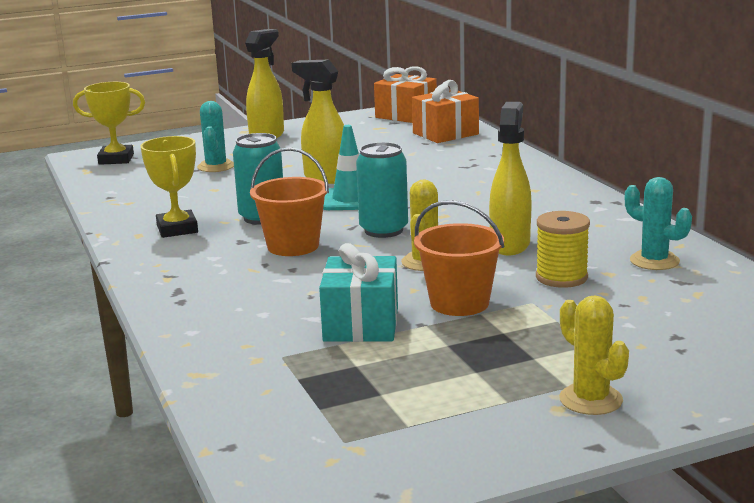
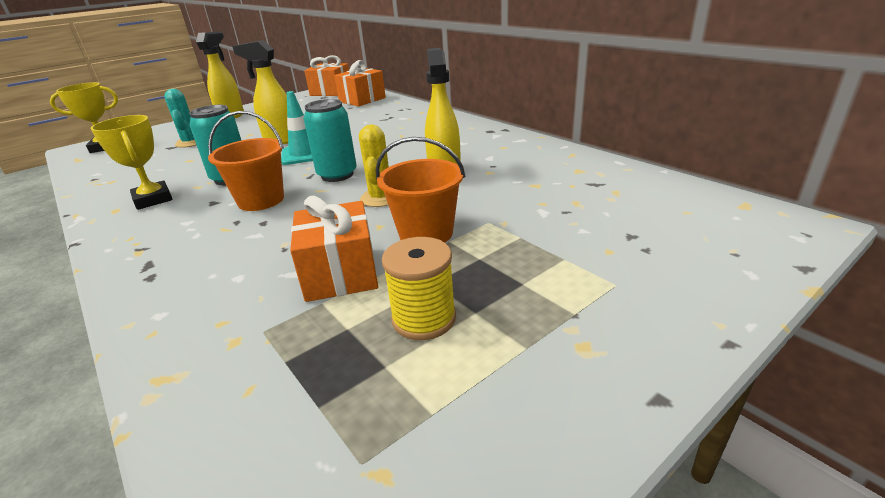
camera: 15 degrees left, 10 degrees up
turquoise gift [319,243,398,342] -> orange gift [290,196,378,302]
yellow spool [536,211,590,288] -> yellow spool moved to [382,237,456,340]
yellow cactus [559,295,629,415] -> none
turquoise cactus [625,177,692,270] -> none

